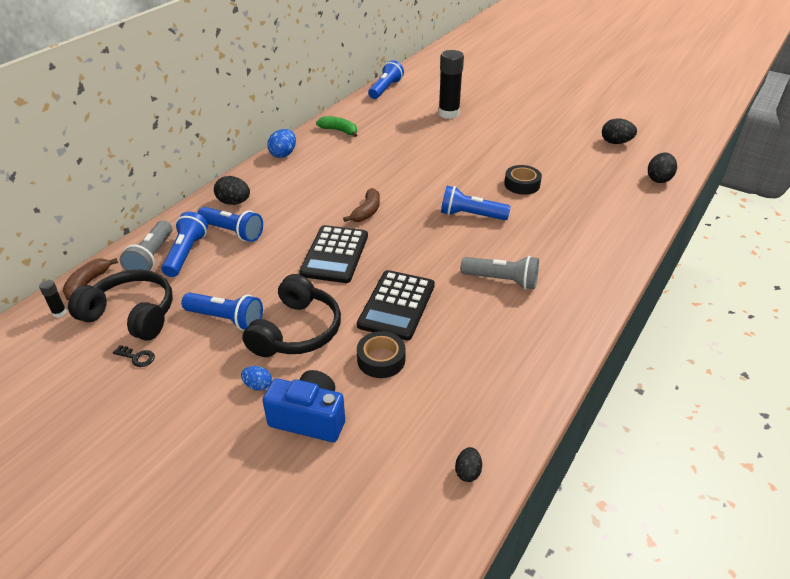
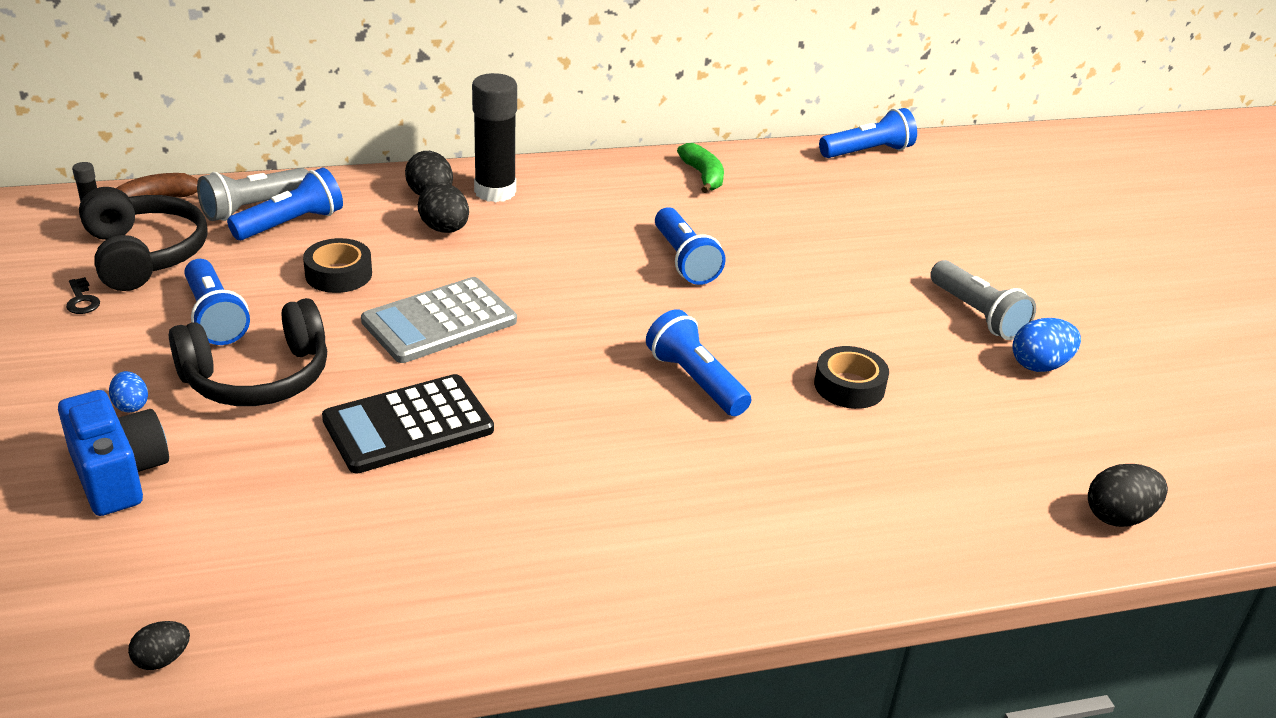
camera: 40 degrees right, 5 degrees down
blue flashlight [197,207,263,242] -> blue flashlight moved to [655,207,726,285]
blue egg [267,129,296,158] -> blue egg moved to [1012,318,1081,372]
black calculator [299,225,368,283] -> grey calculator [361,277,517,363]
brown banana [343,188,380,222] -> none
black tape [357,331,406,378] -> black tape moved to [303,238,372,293]
black glue stick [438,50,464,119] -> black glue stick moved to [472,73,517,202]
grey flashlight [461,256,539,290] -> grey flashlight moved to [930,260,1036,340]
black egg [602,119,637,144] -> black egg moved to [418,182,469,233]

